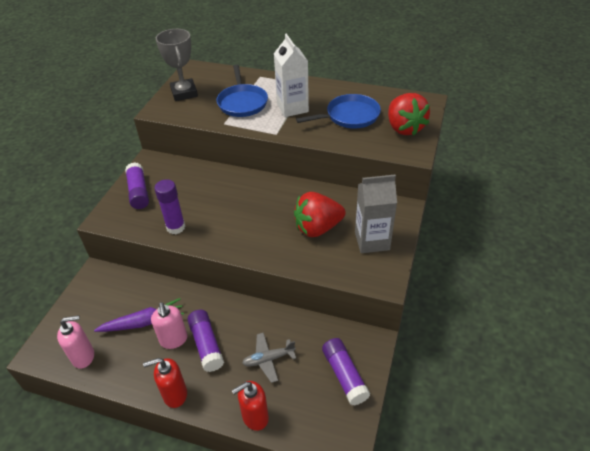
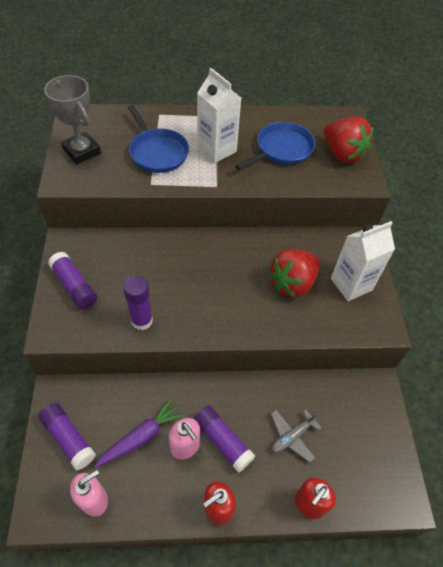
camera: 25 degrees left, 10 degrees up
purple glue stick [322,338,370,406] -> purple glue stick moved to [38,403,96,471]
grey carton [355,175,397,253] -> white carton [331,221,395,301]

